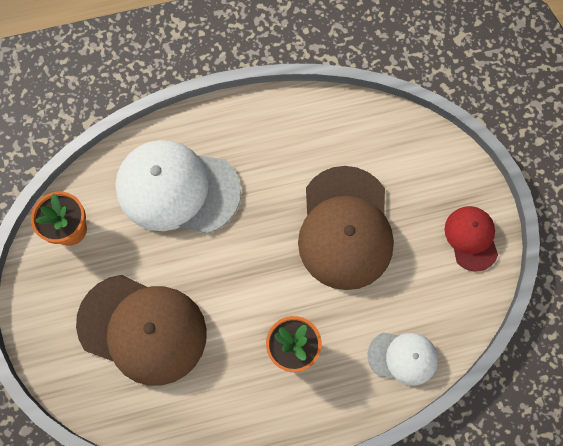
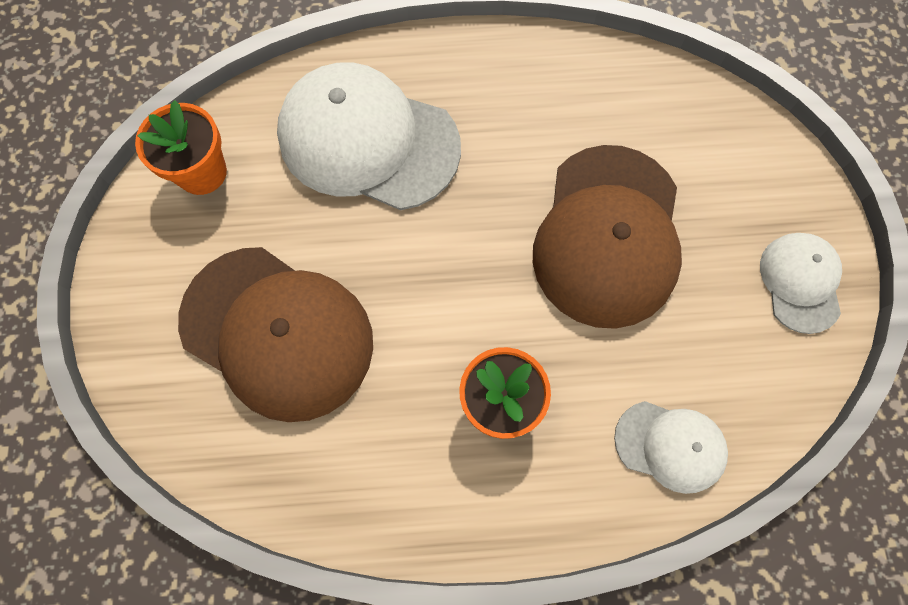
camera: 10 degrees right, 0 degrees up
red cap [445,206,498,272] -> white cap [760,233,842,334]

